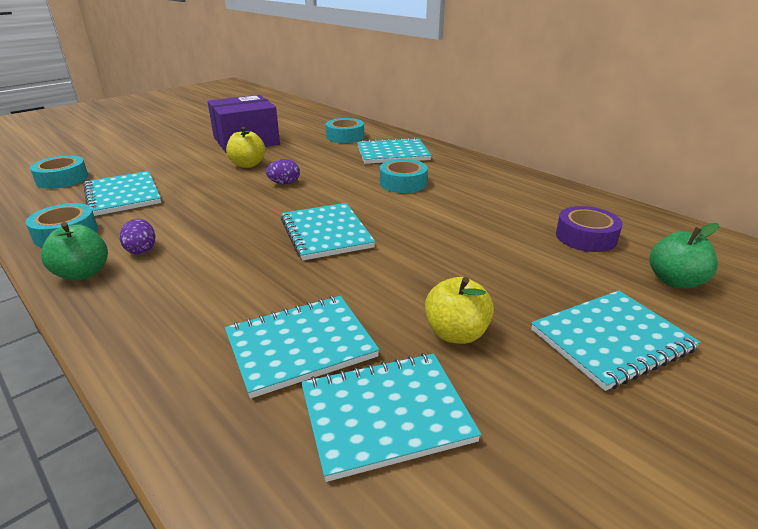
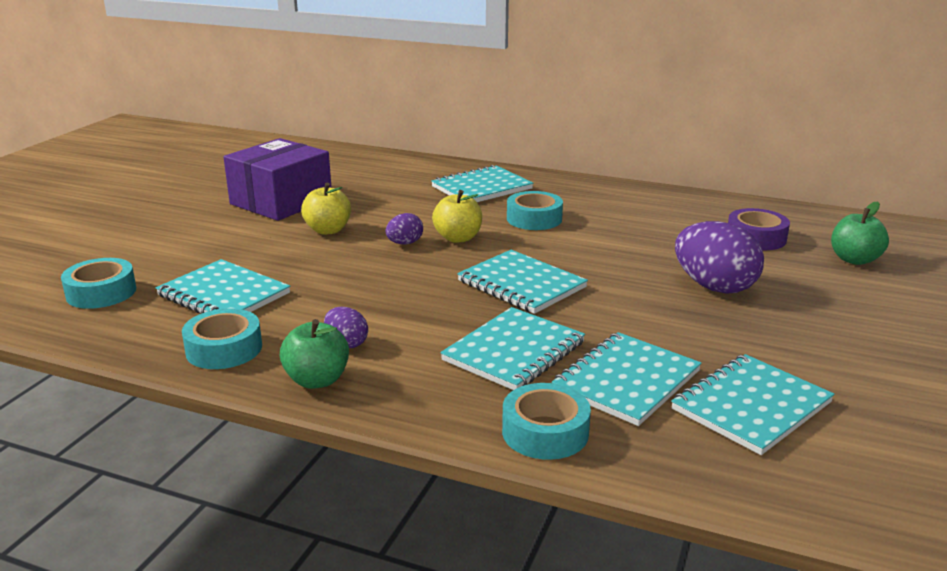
camera: 25 degrees left, 5 degrees down
turquoise tape [326,118,364,143] -> turquoise tape moved to [502,383,591,460]
yellow apple [425,277,494,344] -> yellow apple moved to [432,190,482,243]
turquoise notebook [531,290,701,391] -> turquoise notebook moved to [440,307,585,390]
none -> purple egg [675,221,764,294]

